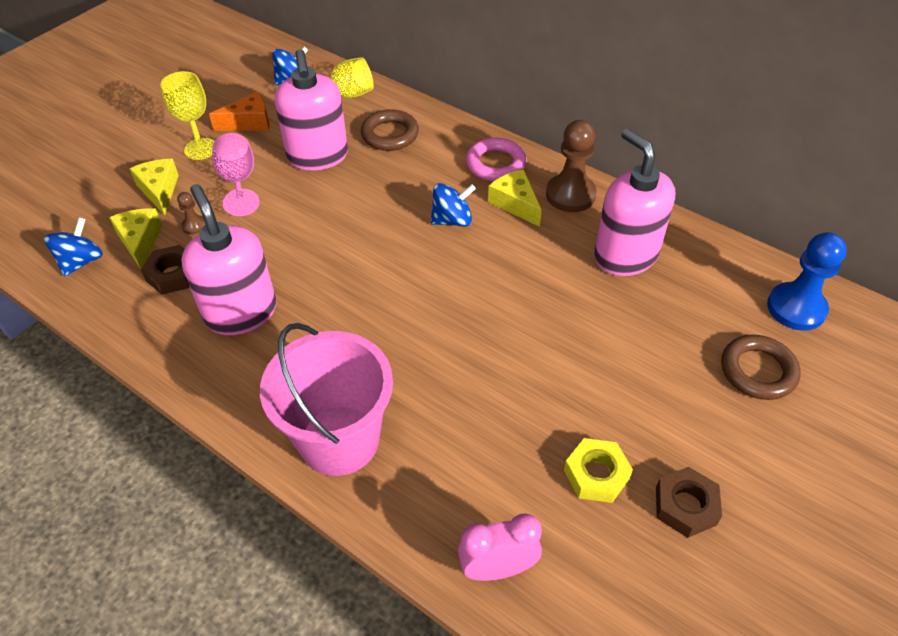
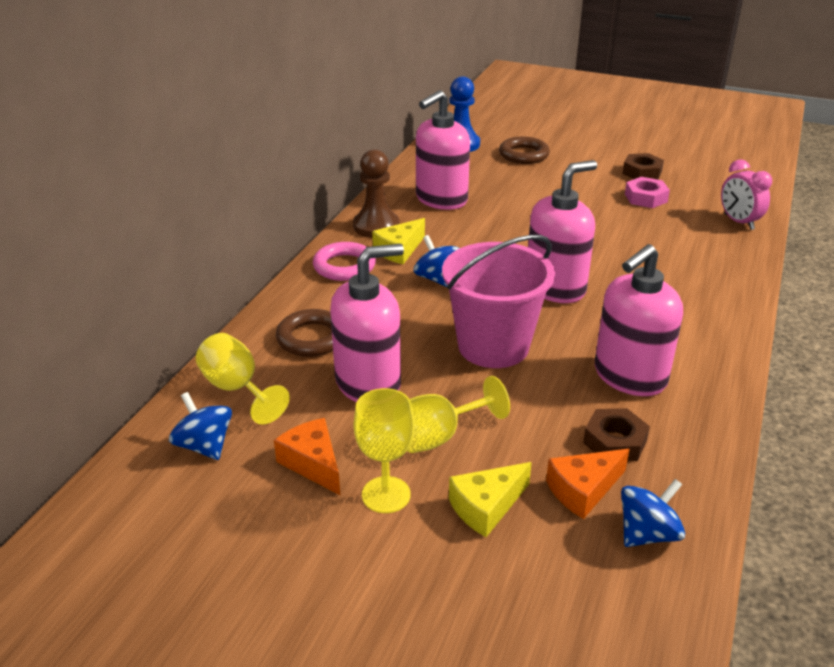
camera: 105 degrees left, 15 degrees down
blue spinning top [44,217,103,277] -> blue spinning top turned 135 degrees clockwise [621,479,685,547]
yellow cheese [109,208,162,269] -> orange cheese [546,449,630,519]
brown pawn [177,192,206,235] -> none
pink goblet [212,133,259,216] -> yellow goblet [407,376,510,453]
pink bucket [260,323,393,476] -> pink bucket moved to [442,235,555,368]
yellow nut [564,438,633,503] -> pink nut [625,177,670,208]
none -> pink soap dispenser [528,160,597,303]

